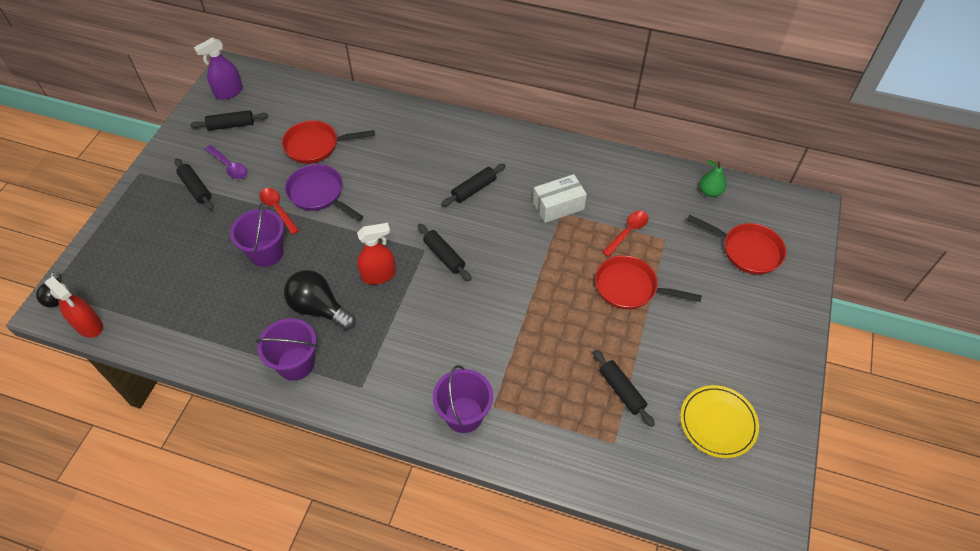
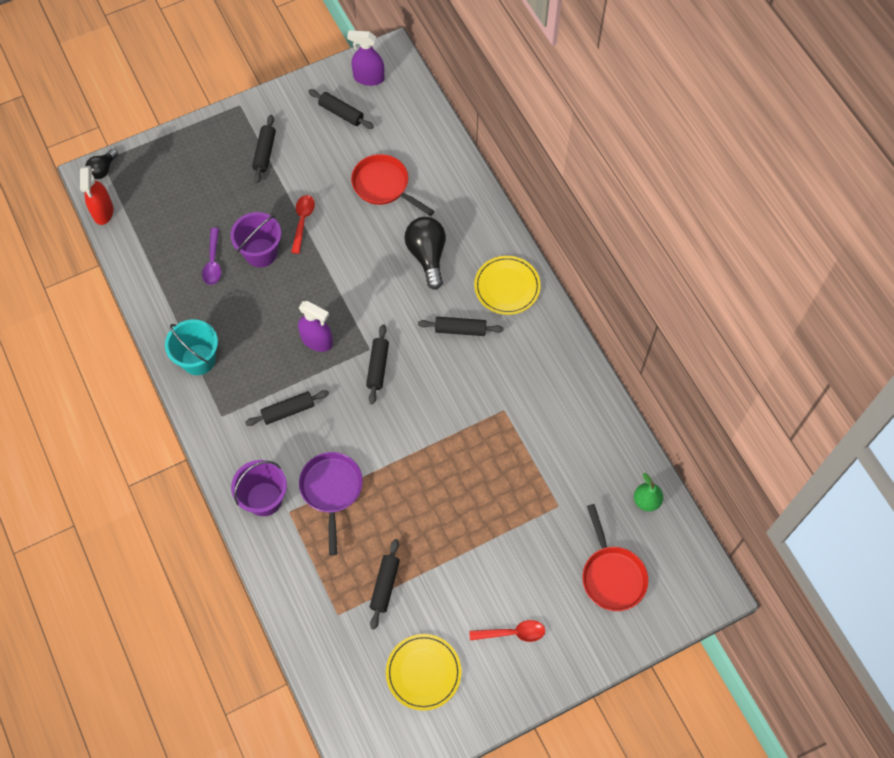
camera: 45 degrees right, 10 degrees up
purple spoon [205,145,248,179] -> purple spoon moved to [202,228,221,285]
purple bucket [256,318,317,381] -> turquoise bucket [165,319,218,375]
black light bulb [284,270,356,330] -> black light bulb moved to [404,217,446,290]
purple pan [285,164,363,221] -> purple pan moved to [299,452,363,555]
red spray bottle [357,223,396,284] -> purple spray bottle [298,301,333,352]
white box [533,174,587,223] -> none
red pan [595,255,702,310] -> none
red spoon [602,211,648,257] -> red spoon moved to [469,620,545,642]
none -> black rolling pin [245,390,329,426]
none -> yellow plate [474,256,541,315]

